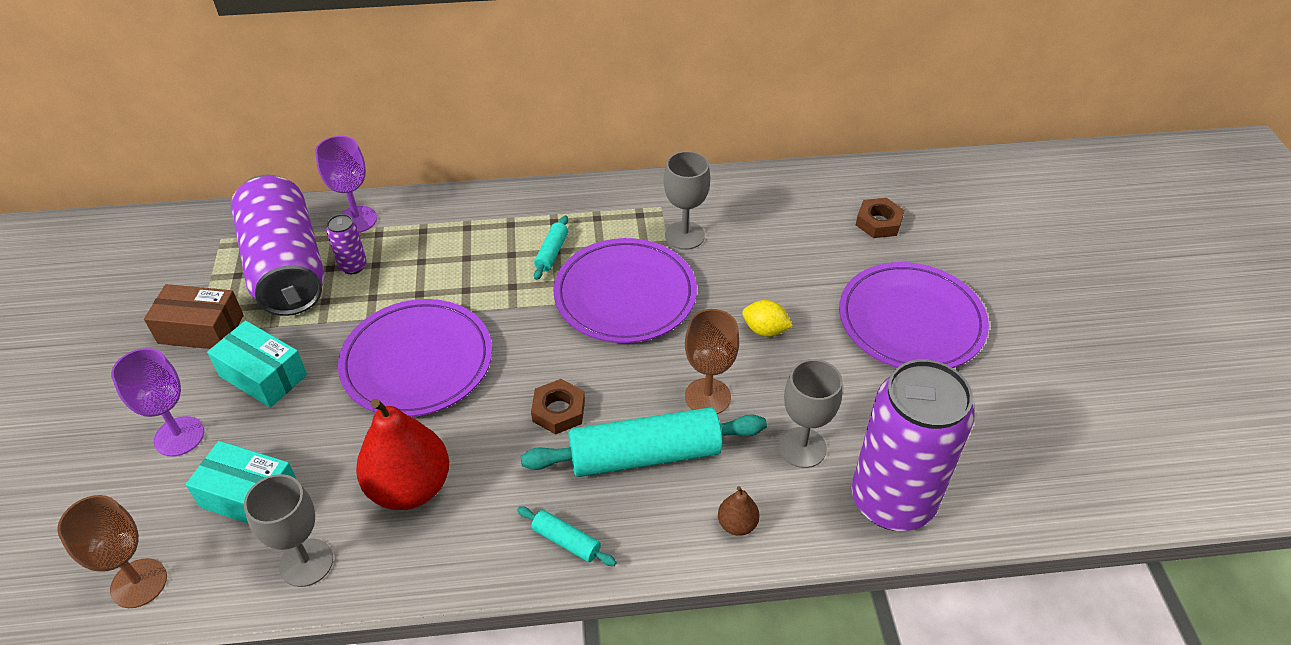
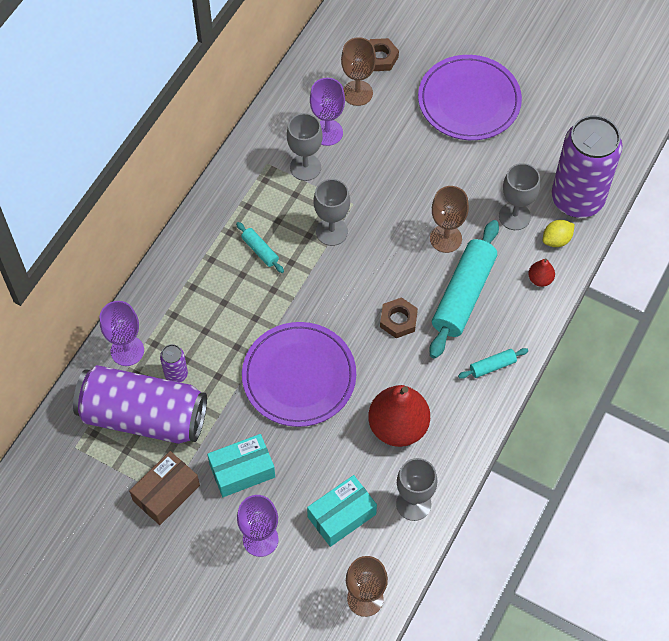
camera: 55 degrees left, 15 degrees up
purple plate [553,238,697,343] -> grey goblet [314,179,350,246]
brown pear [718,486,760,536] -> red pear [528,259,555,287]
yellow lemon [742,300,793,337] -> yellow lemon moved to [543,220,575,247]
none -> purple goblet [310,78,345,146]
none -> brown goblet [341,37,376,106]

